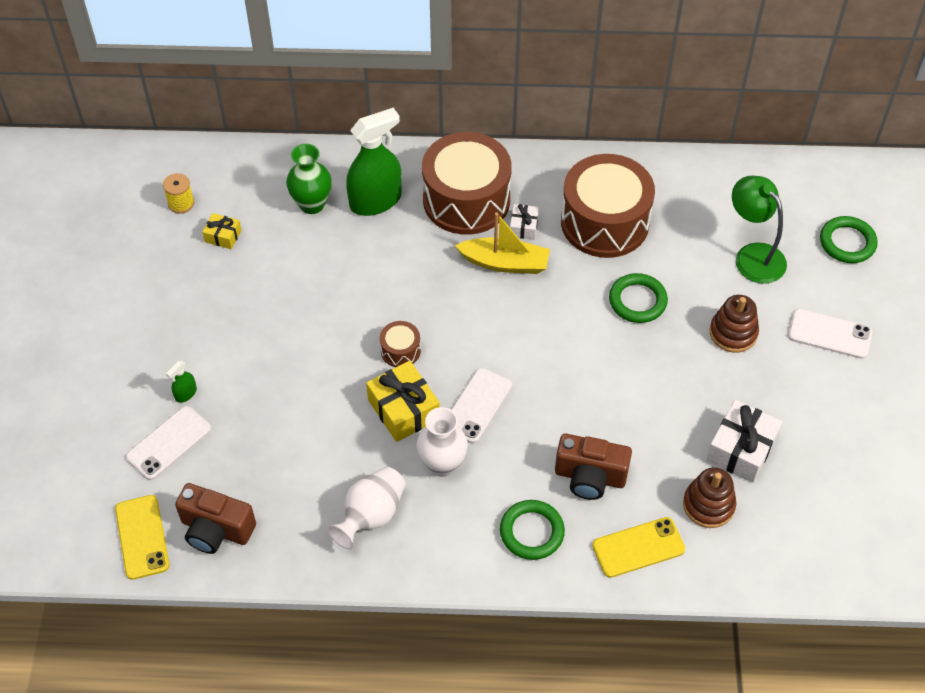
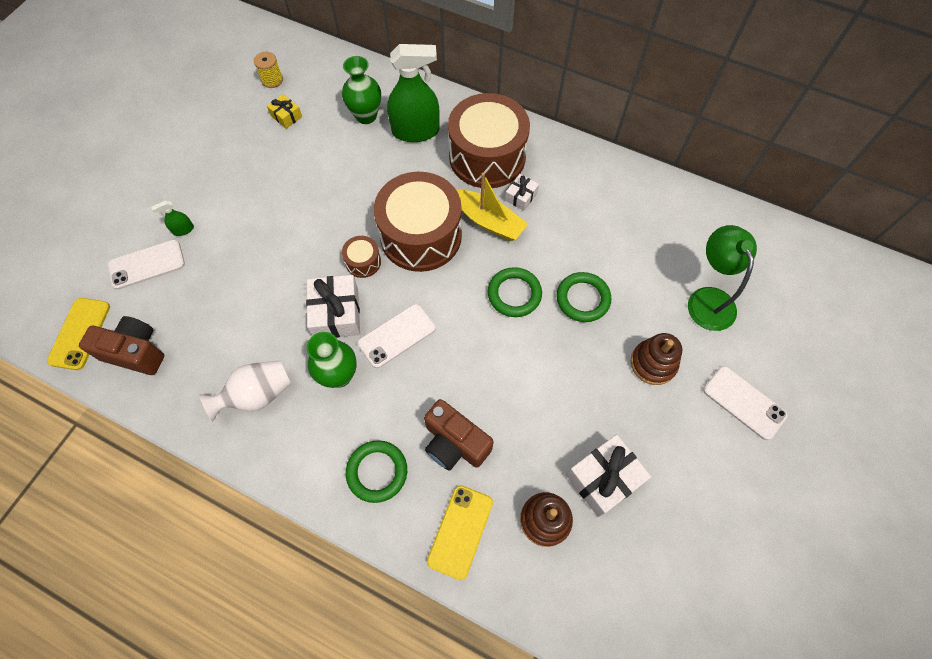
camera: 25 degrees right, 10 degrees up
brown camera [175,483,256,554] -> brown camera turned 150 degrees clockwise [79,316,164,375]
yellow gift [366,361,440,442] -> white gift [306,275,360,338]
white vase [416,407,468,477] -> green vase [307,332,357,388]
brown drum [561,154,655,258] -> brown drum moved to [374,172,462,272]
yellow phone [592,517,685,578] -> yellow phone turned 75 degrees counterclockwise [427,485,493,580]
green ring [820,216,878,263] -> green ring moved to [488,267,542,317]

